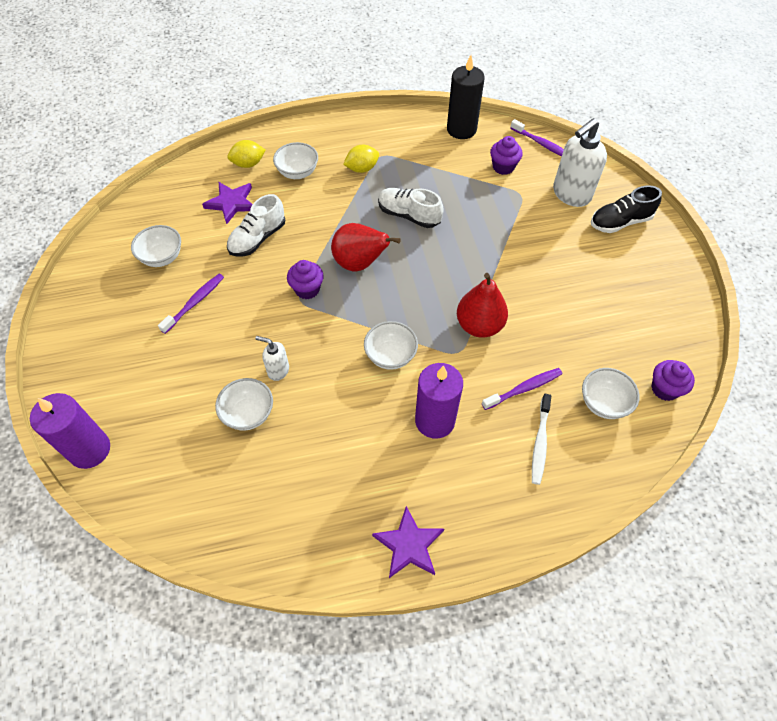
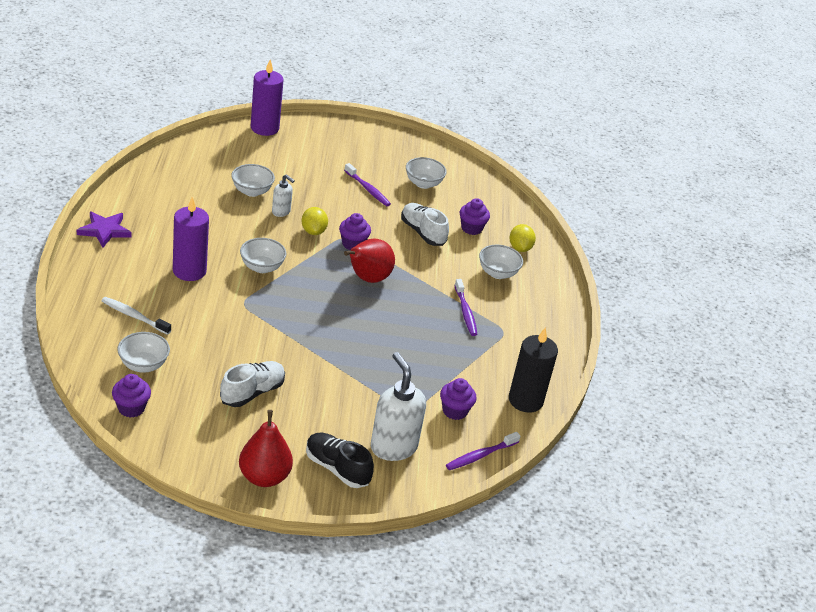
camera: 100 degrees right, 20 degrees down
purple star [202,182,253,224] -> purple cupcake [460,198,490,235]
white soap dispenser [255,336,289,381] -> white soap dispenser turned 90 degrees clockwise [272,174,295,217]
yellow lemon [343,145,379,173] -> yellow lemon moved to [302,207,328,235]
white shoe [378,188,444,228] -> white shoe moved to [220,361,285,407]
red pear [457,273,508,338] -> red pear moved to [239,410,293,487]
purple toothbrush [482,368,562,410] -> purple toothbrush moved to [455,279,477,336]
black shoe [591,185,662,233] -> black shoe turned 45 degrees counterclockwise [306,433,374,488]

